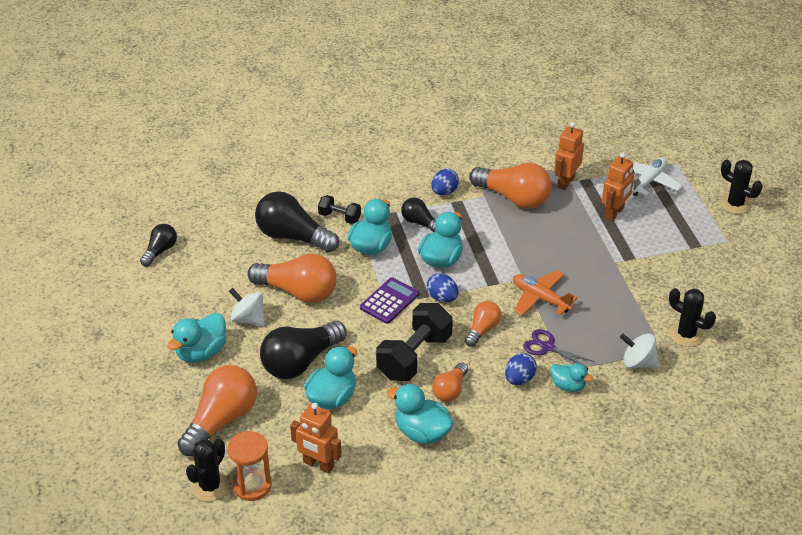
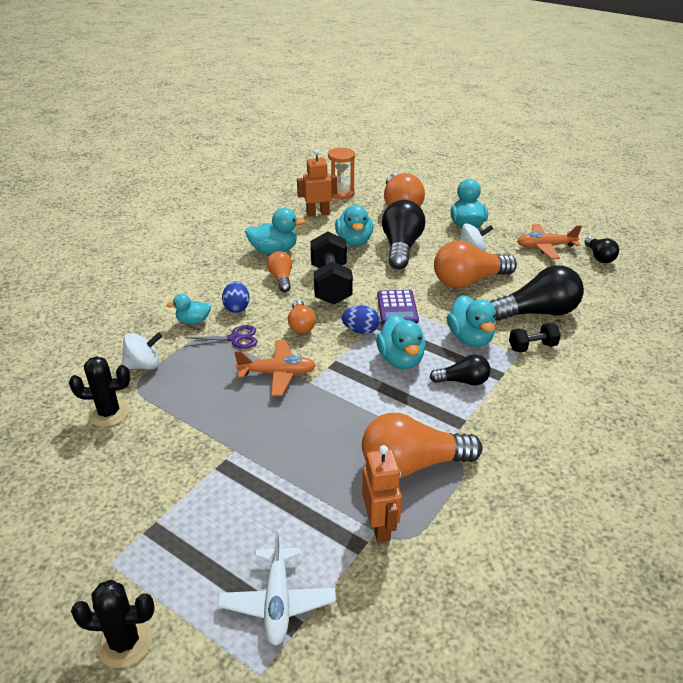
camera: 140 degrees right, 5 degrees down
black cactus [186,439,229,502] -> none
blue egg [431,169,459,195] -> none
orange robot [602,153,634,221] -> none
none -> orange plane [517,224,582,259]

